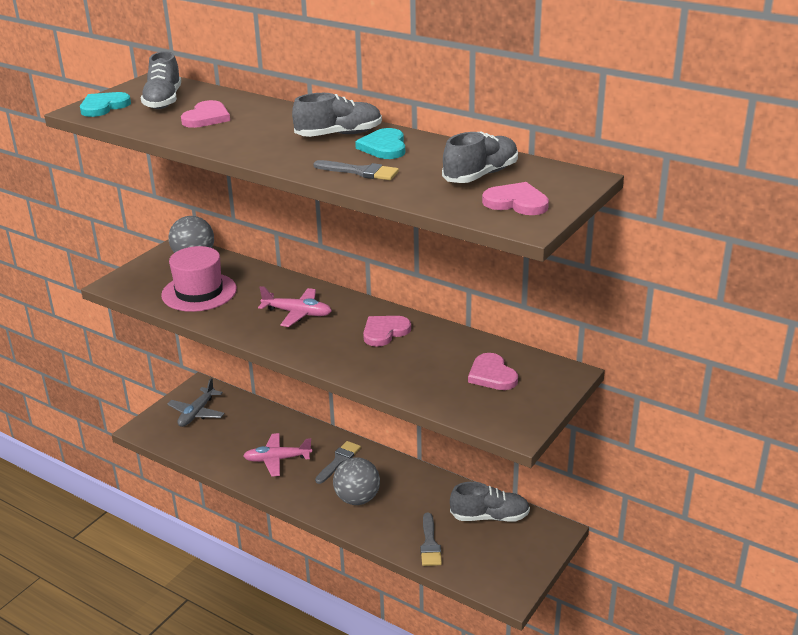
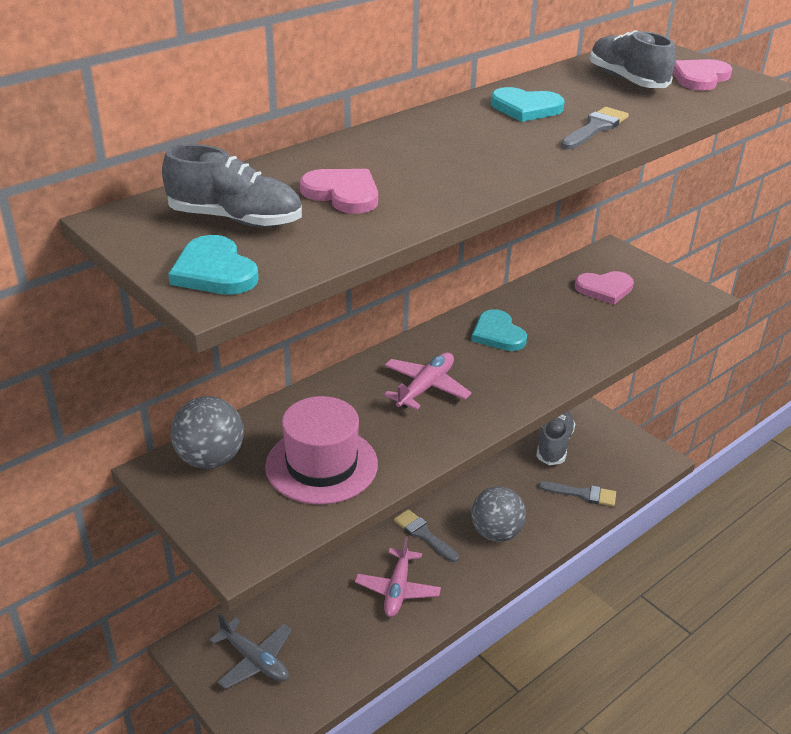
camera: 75 degrees left, 5 degrees up
grey shoe [292,93,382,137] -> none
pink heart [363,316,411,347] -> turquoise heart [471,309,527,351]

